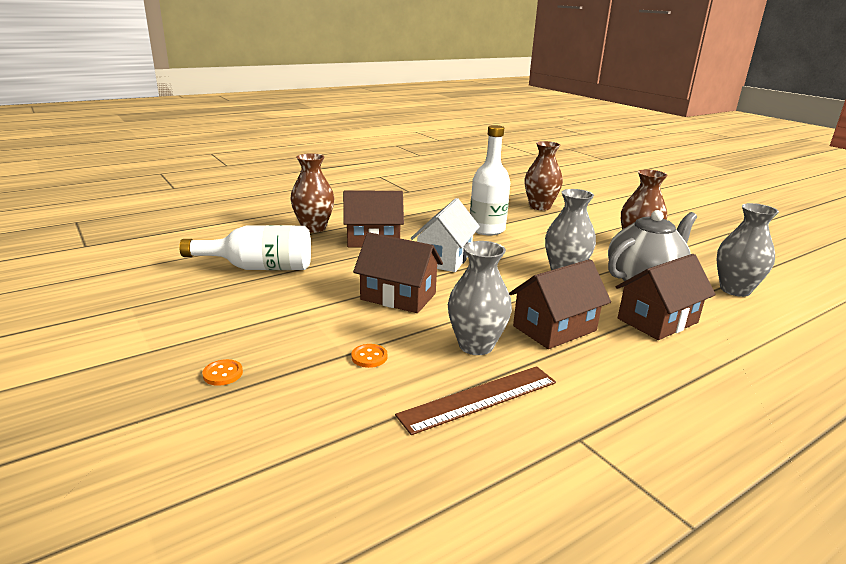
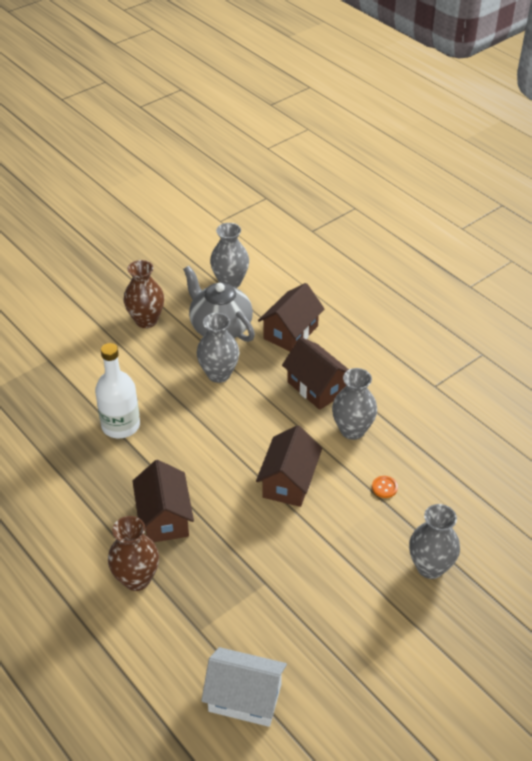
camera: 95 degrees left, 20 degrees up
white bottle [179,225,311,270] -> none
orange button [202,359,243,386] -> grey vase [409,504,460,579]
brown ruler [395,366,556,435] -> none
white house [411,198,480,272] -> white house moved to [201,647,287,727]
brown vase [524,141,563,211] -> none
brown house [616,254,716,340] -> brown house turned 75 degrees clockwise [258,283,325,352]

